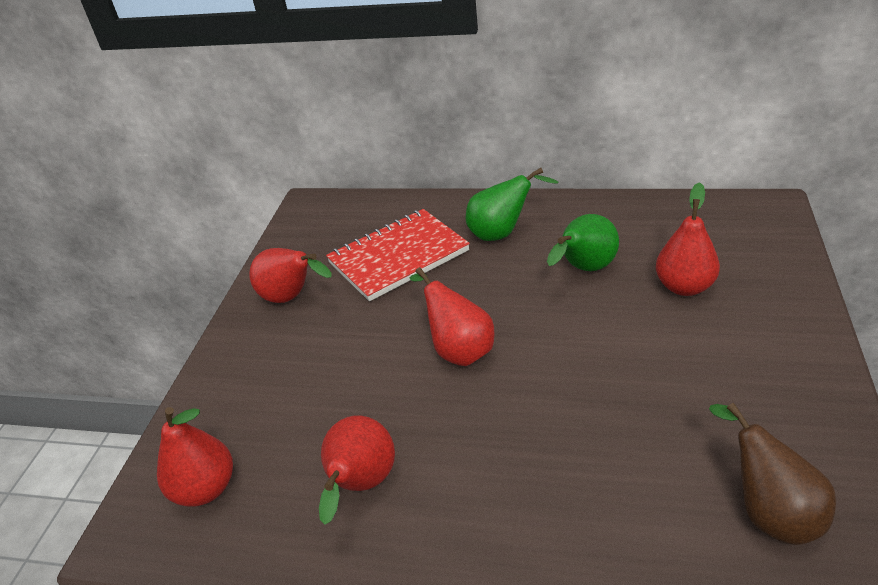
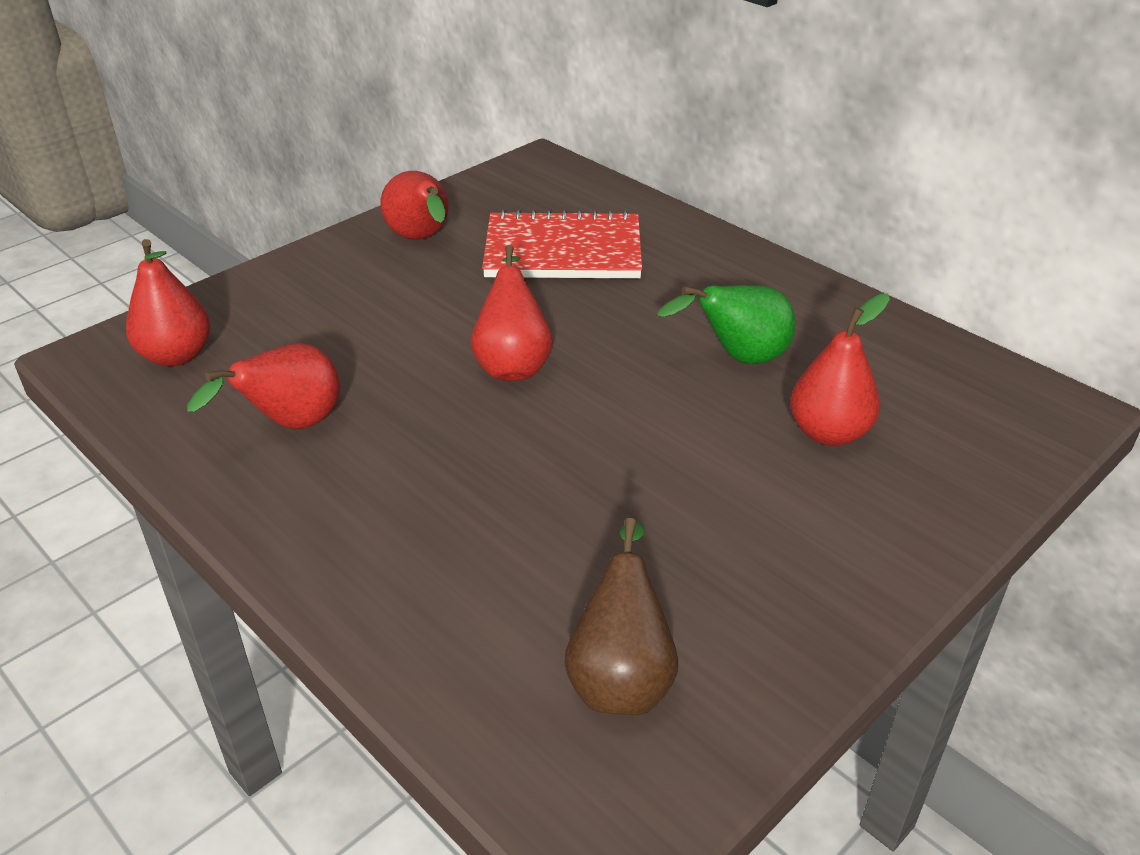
camera: 30 degrees right, 0 degrees up
green pear [466,168,558,241] -> none

